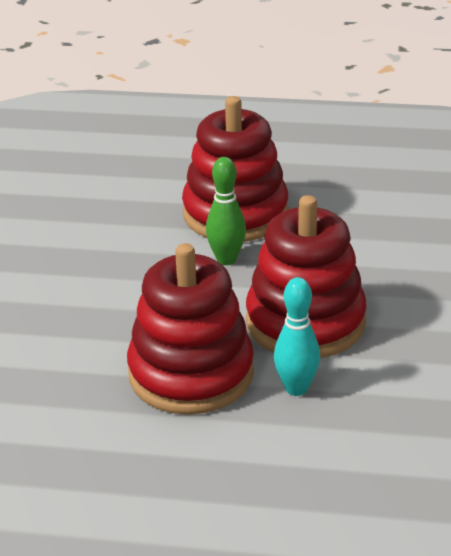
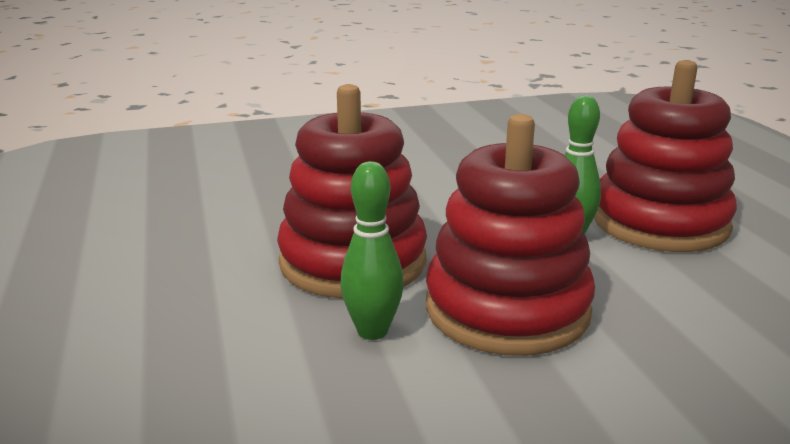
camera: 65 degrees right, 10 degrees down
turquoise bowling pin [274,277,320,396] -> green bowling pin [340,161,404,340]

